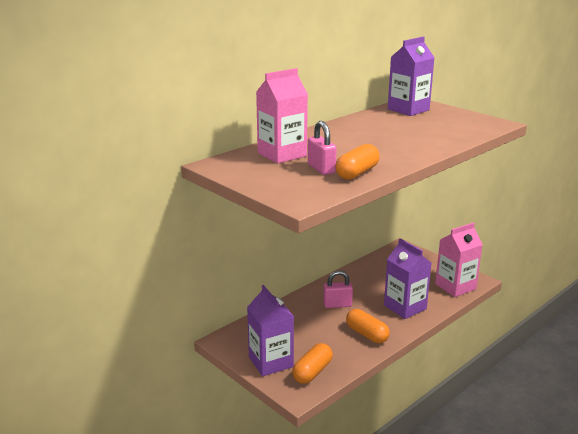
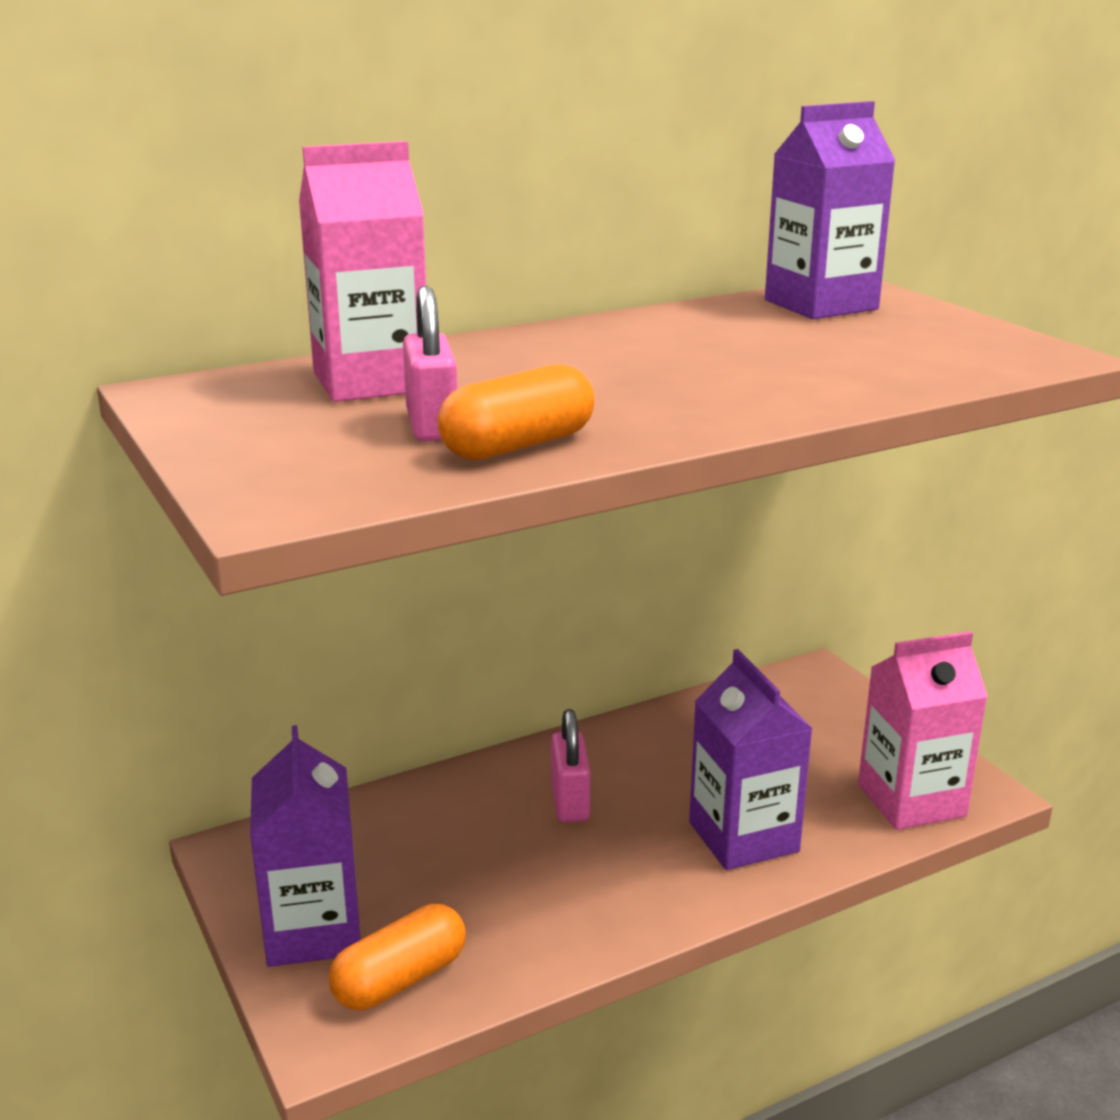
camera: 15 degrees right, 0 degrees up
pink padlock [323,270,353,308] -> pink padlock turned 75 degrees clockwise [551,709,590,822]
orange capsule [346,309,390,343] -> none

